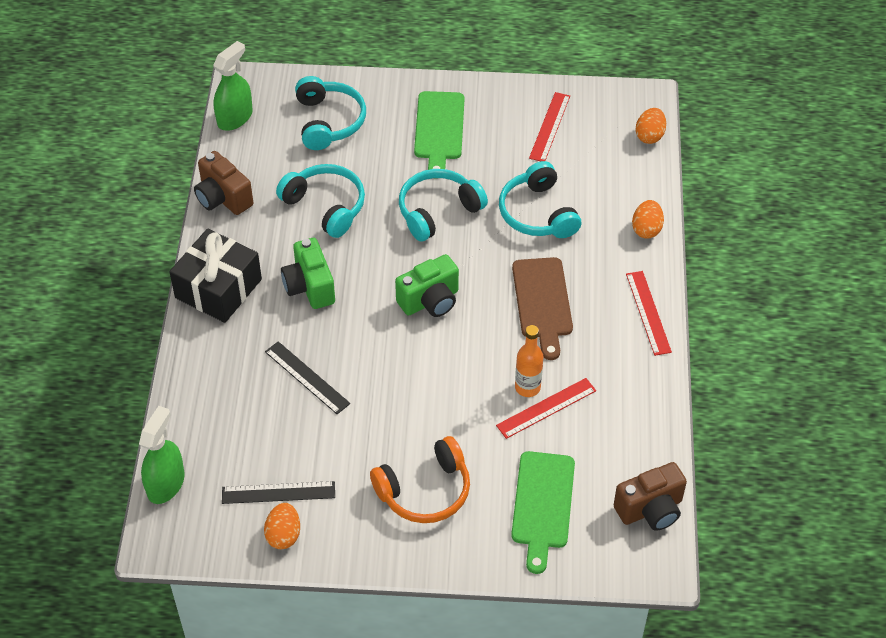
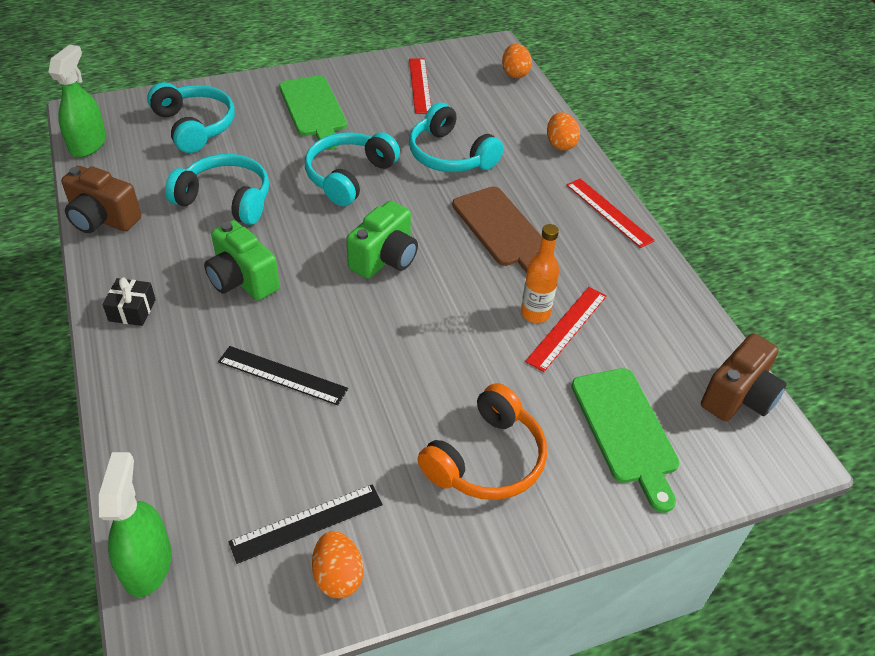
camera: 25 degrees left, 5 degrees down
black gift [169,228,262,323] -> black gift [102,277,156,326], size x0.46

